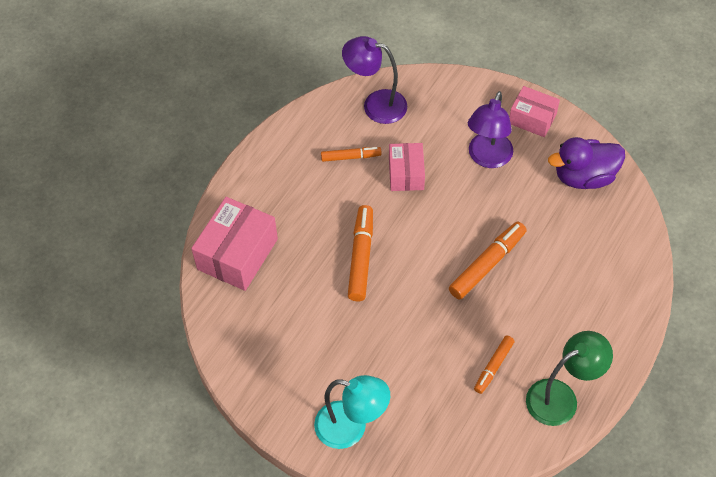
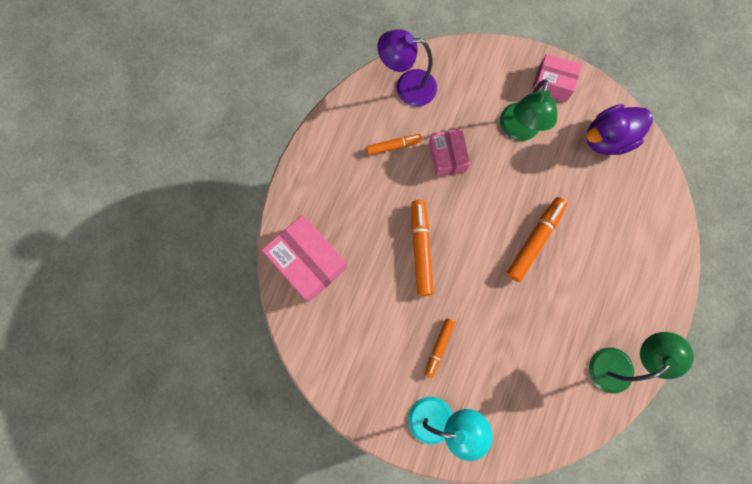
camera: 10 degrees left, 20 degrees up
pink box [191,197,278,291] -> pink box turned 60 degrees counterclockwise [262,215,348,302]
purple lamp [468,91,513,168] -> green lamp [500,79,557,141]
orange marker [474,336,515,394] -> orange marker moved to [425,318,455,378]

